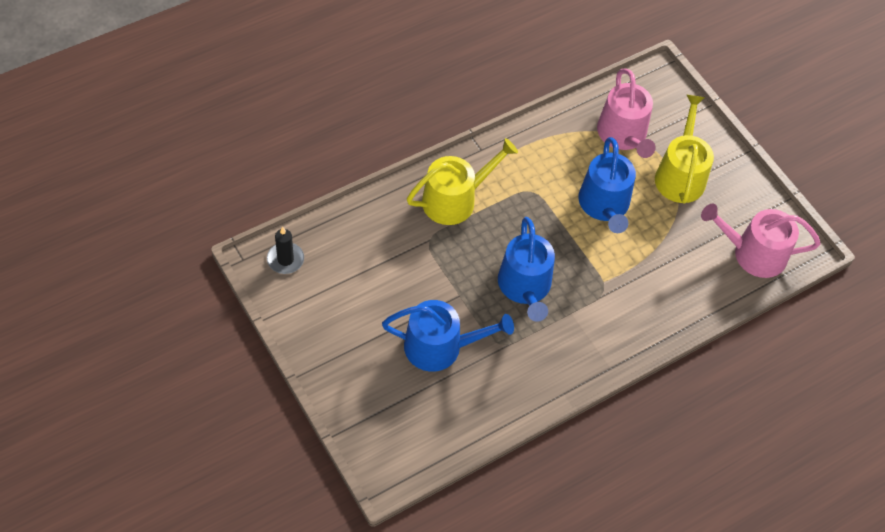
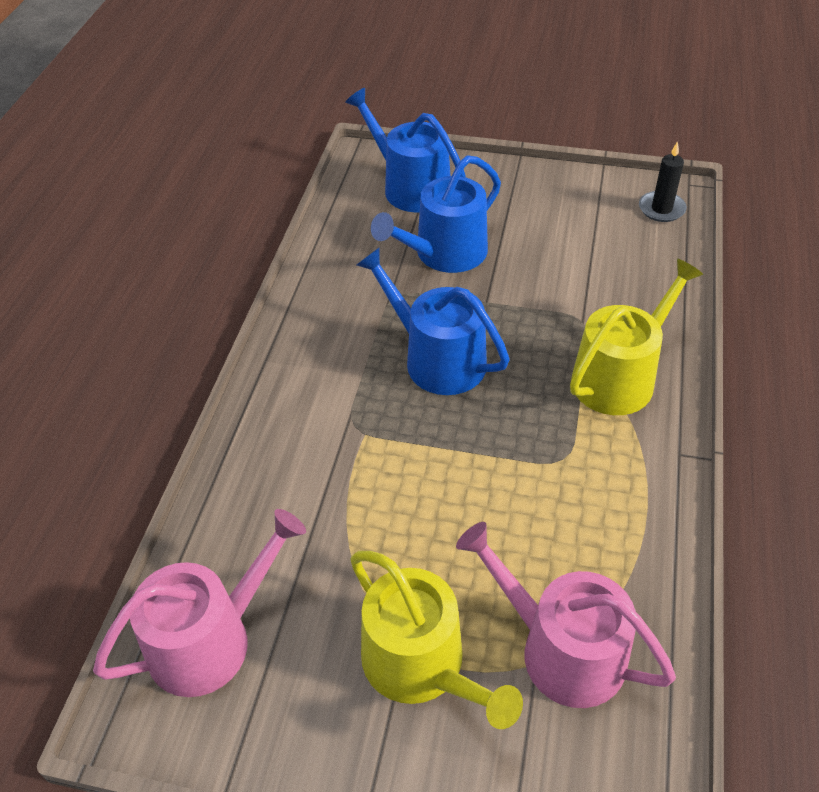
camera: 140 degrees right, 10 degrees down
yellow watering can [407,138,518,225] -> yellow watering can turned 150 degrees counterclockwise [570,258,703,415]
blue watering can [578,137,636,233] -> blue watering can moved to [345,88,466,213]

